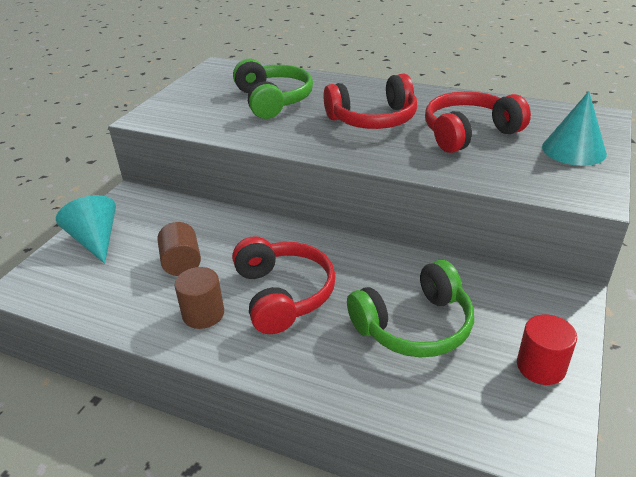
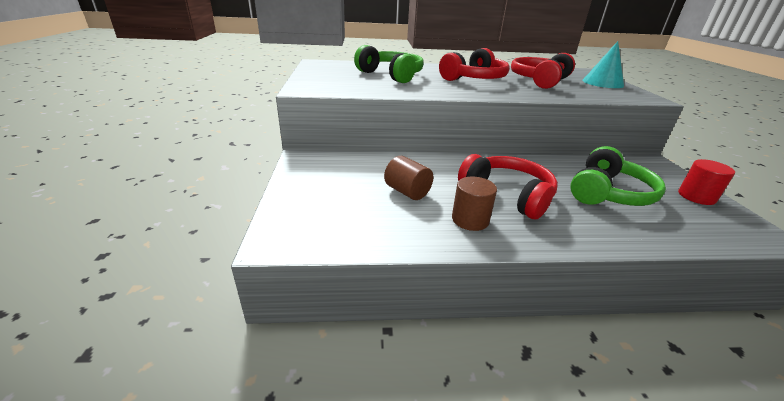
camera: 30 degrees left, 5 degrees down
turquoise cone [56,195,116,264] -> none

